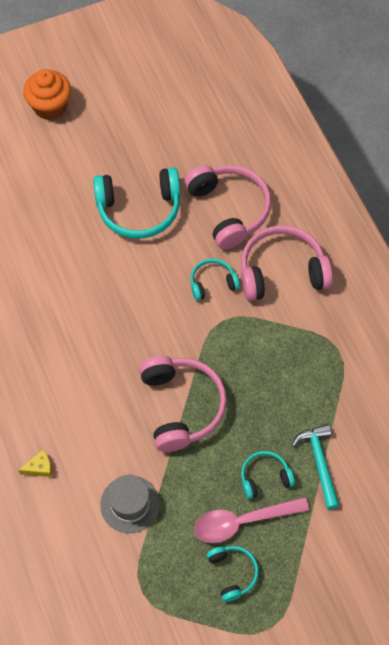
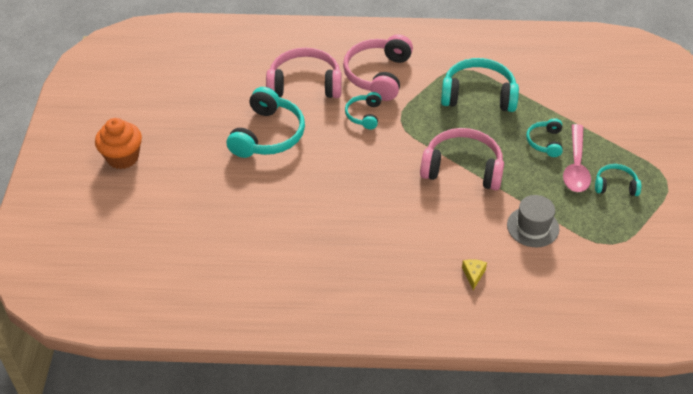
camera: 65 degrees left, 15 degrees down
turquoise hammer [292,424,340,509] -> none
none -> turquoise headphones [441,58,519,112]

